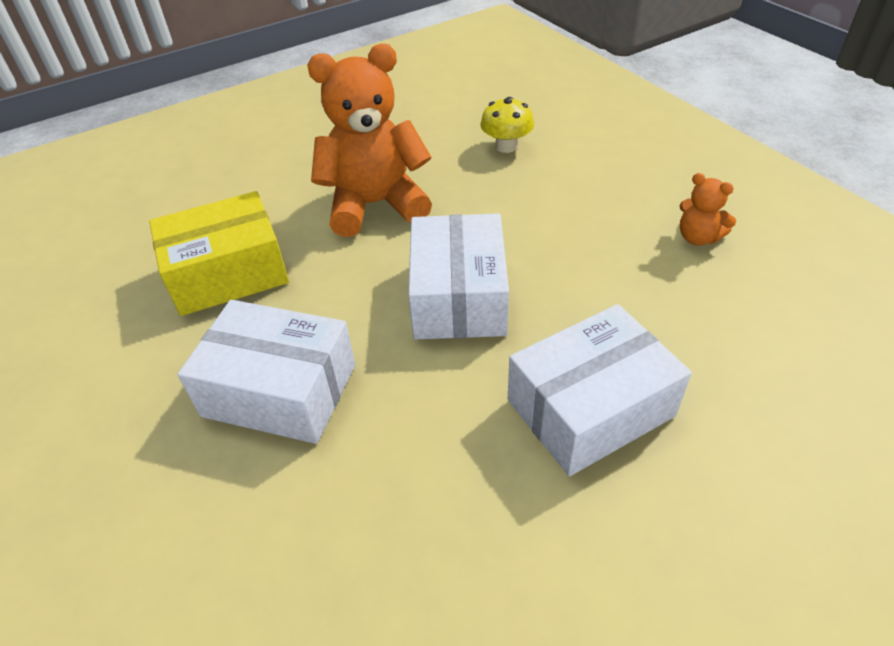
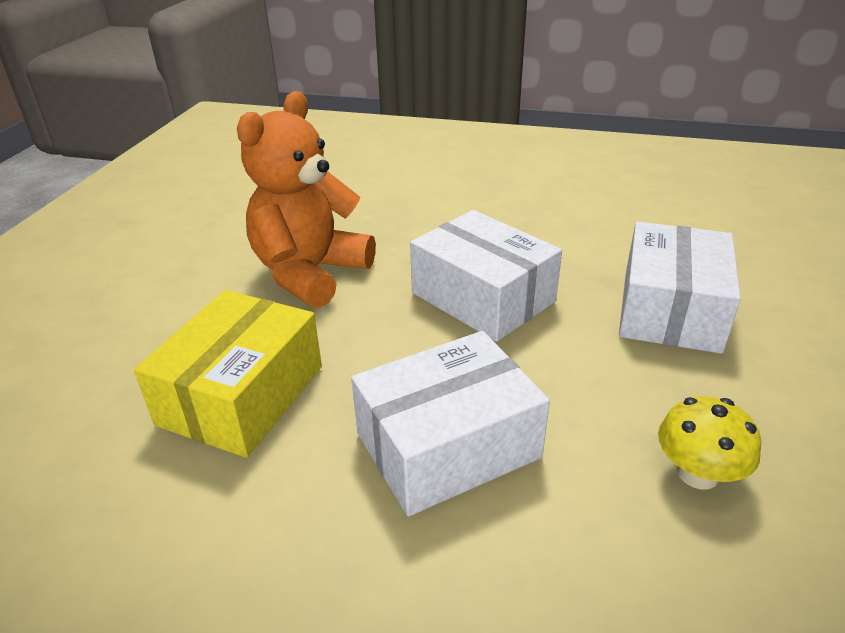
camera: 45 degrees left, 10 degrees down
yellow mushroom [481,97,534,153] -> yellow mushroom moved to [658,396,761,489]
orange teddy bear [679,173,736,246] -> none

